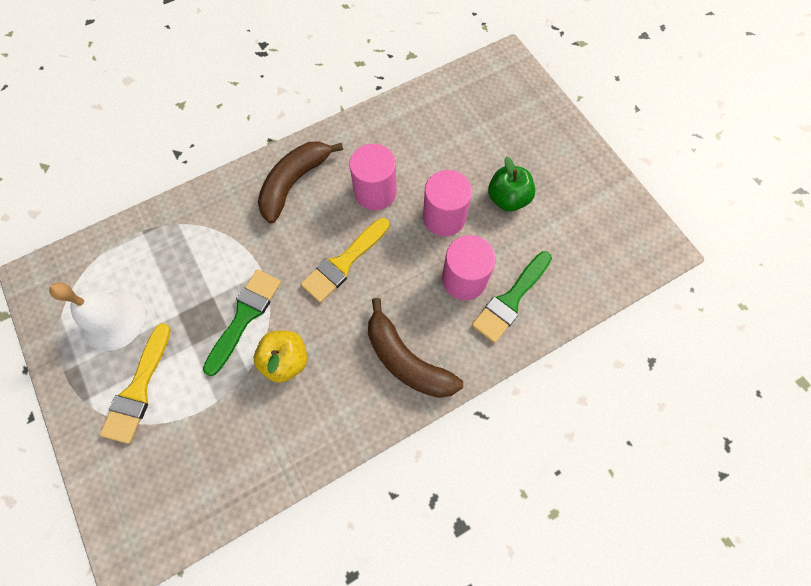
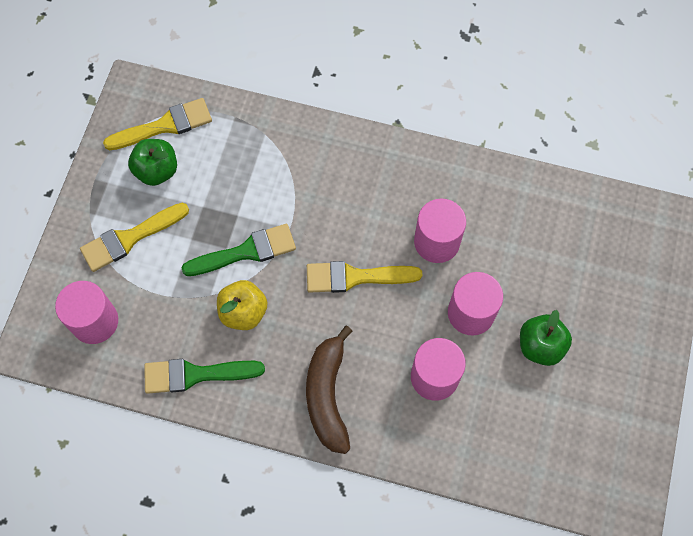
camera: 45 degrees right, 0 degrees up
white bell [49,282,145,351] -> green apple [128,139,177,186]
brown banana [258,141,343,224] -> none
green brush [472,251,552,343] -> green brush moved to [144,359,265,394]
none -> pink cylinder [55,281,118,344]
none -> yellow brush [103,98,212,150]

